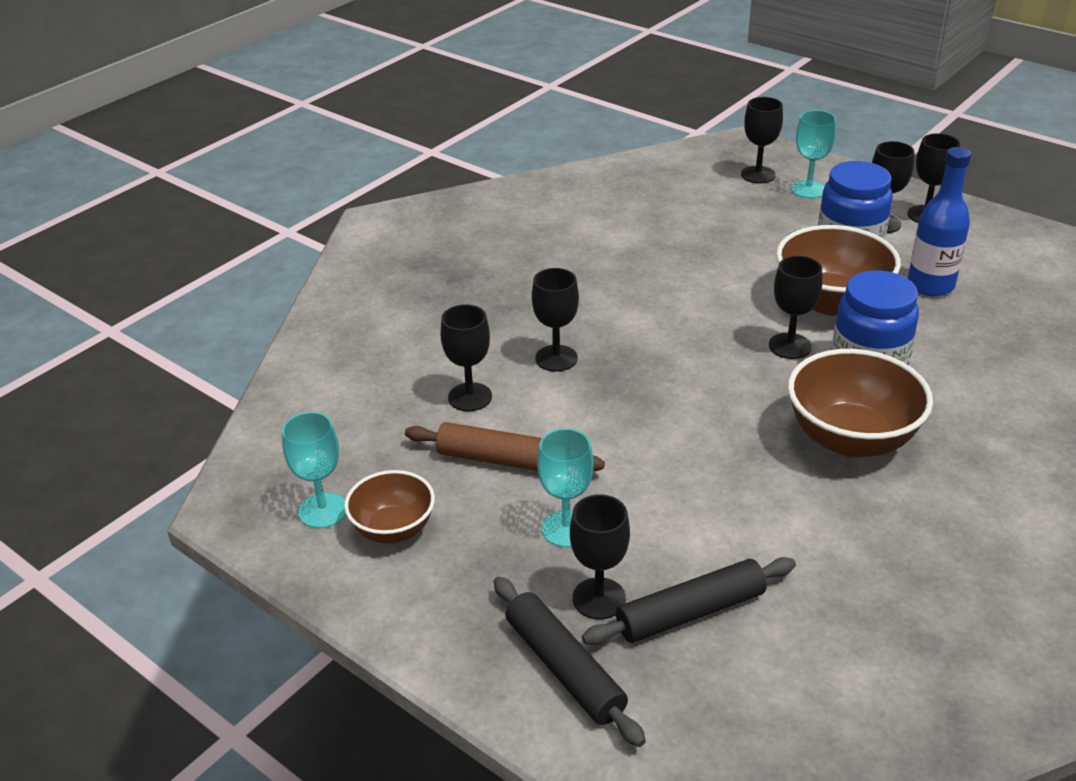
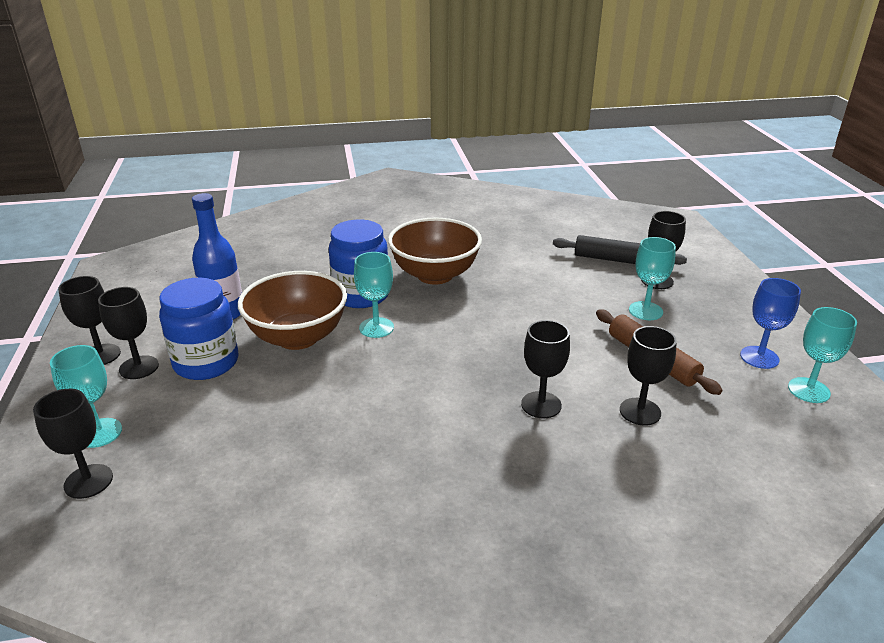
camera: 140 degrees left, 5 degrees down
brown bowl [344,470,435,543] -> blue goblet [740,278,801,369]
black rolling pin [493,577,646,747] -> none
black goblet [769,256,823,359] -> turquoise goblet [354,252,394,338]

